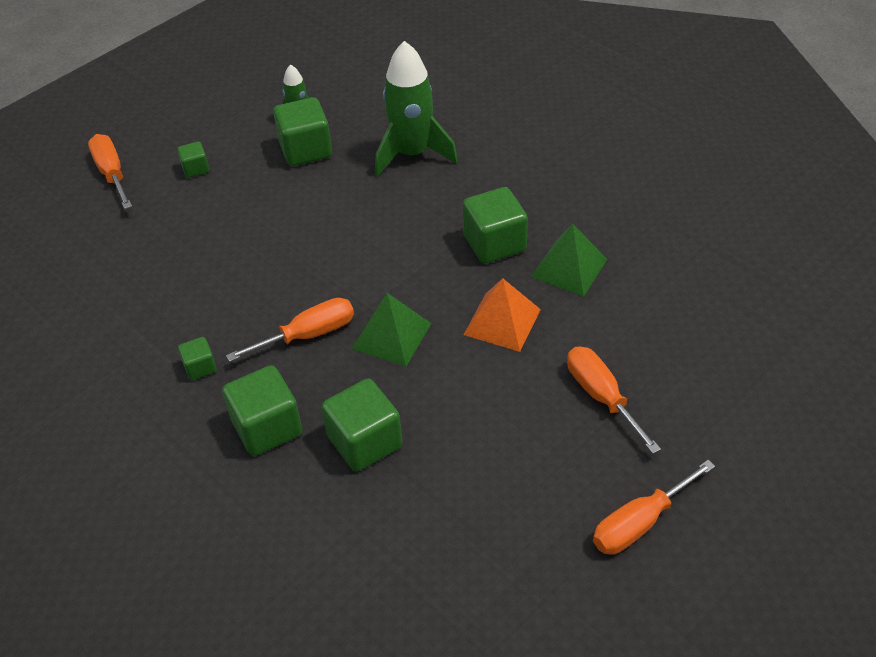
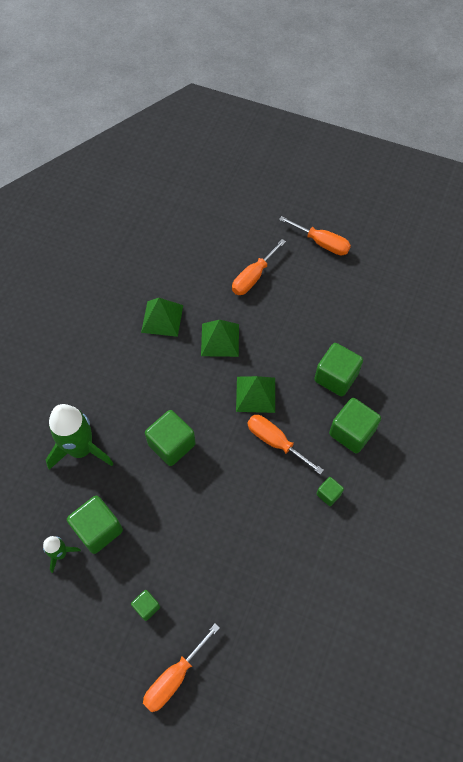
camera: 115 degrees left, 15 degrees up
green cube [463,187,528,264] -> green cube moved to [145,410,196,466]
orange pyramid [464,278,541,352] -> green pyramid [201,320,239,357]

